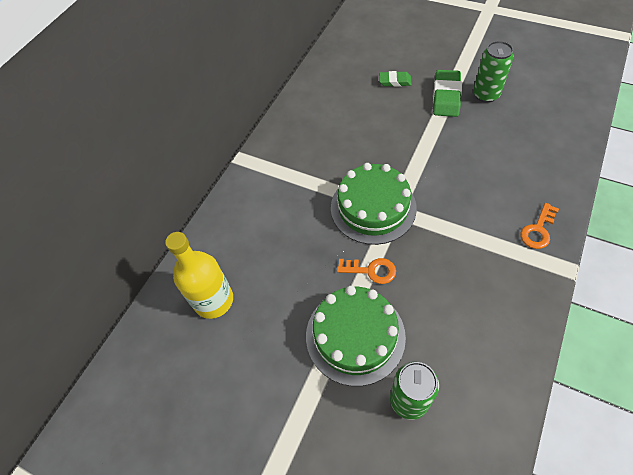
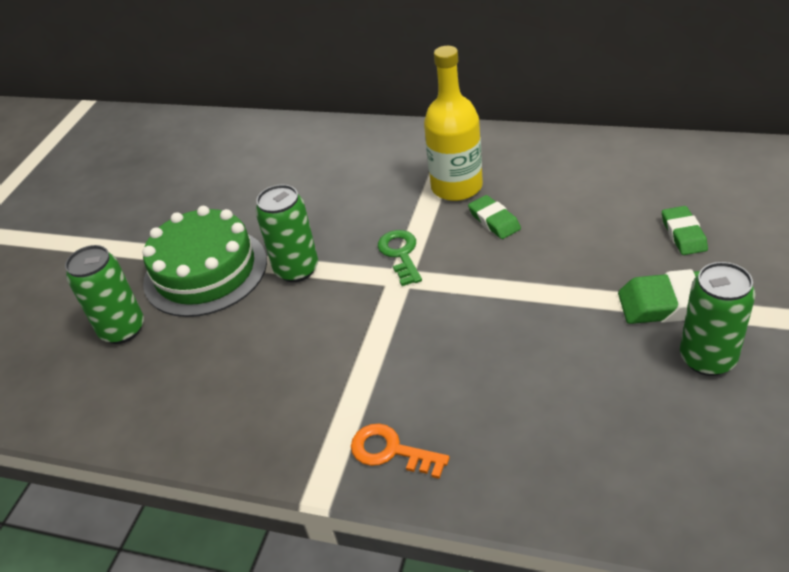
camera: 80 degrees right, 15 degrees down
yellow bottle [165,232,233,319] -> yellow bottle moved to [424,46,483,201]
green cake [331,163,417,245] -> green key [378,230,422,286]
orange key [337,258,396,284] -> green can [255,184,318,282]
none -> green eraser [468,195,521,239]

